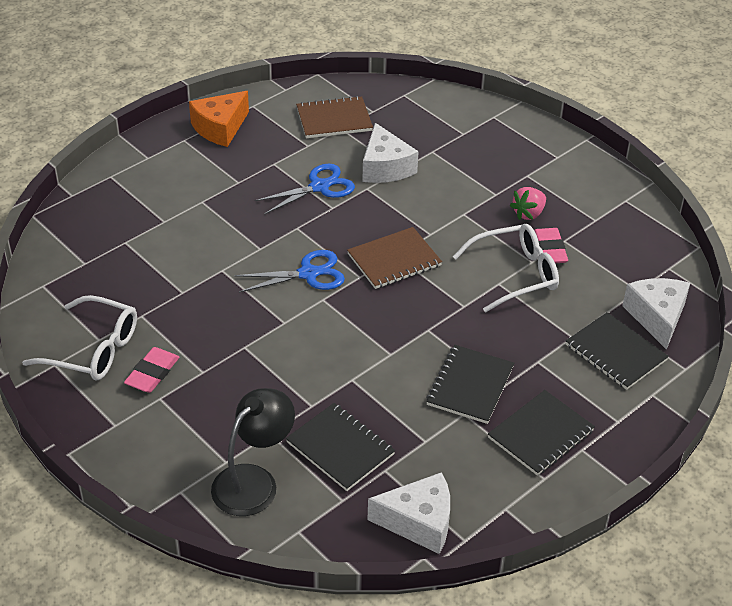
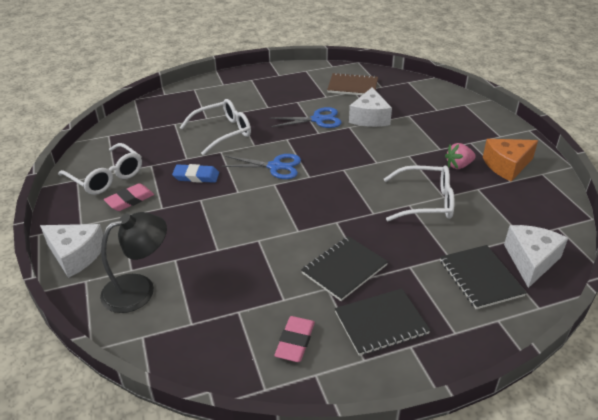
camera: 25 degrees right, 5 degrees down
orange cheese [189,91,249,147] -> orange cheese moved to [483,139,538,182]
black notebook [286,403,395,491] -> none
brown notebook [347,227,442,289] -> none
white cheese [367,472,450,554] -> white cheese moved to [40,224,103,278]
pink eraser [534,228,568,263] -> pink eraser moved to [274,316,315,362]
none -> blue eraser [172,164,219,183]
none -> white glasses [180,99,251,155]

